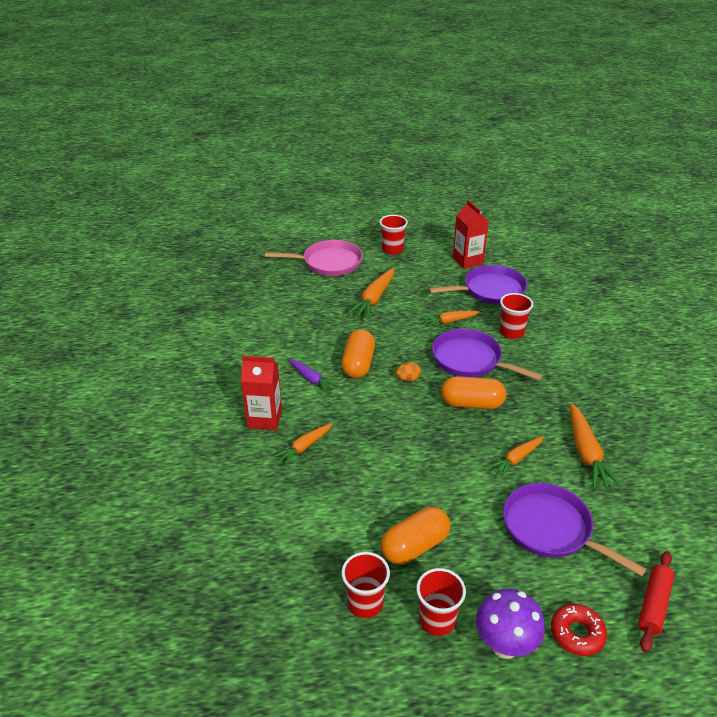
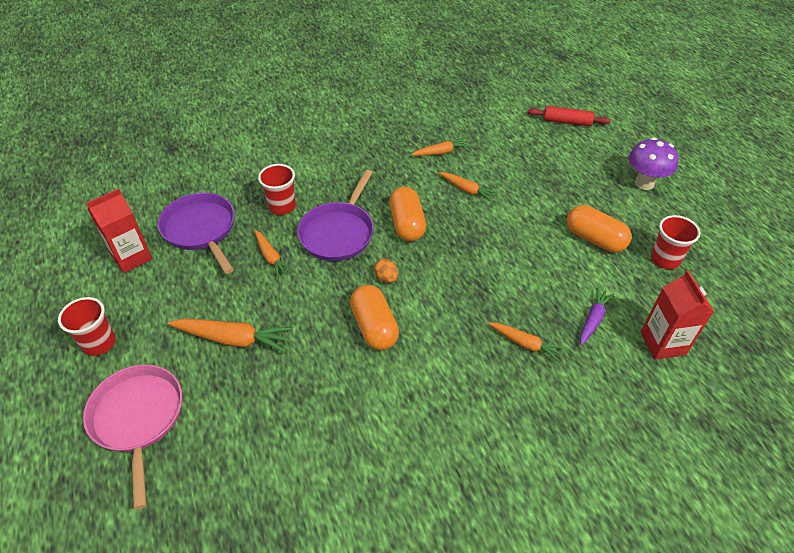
camera: 105 degrees left, 10 degrees up
red carton [241,356,282,430] -> red carton moved to [641,270,714,360]
purple carrot [288,359,338,393] -> purple carrot moved to [580,288,614,346]
orange capsule [341,329,375,378] -> orange capsule turned 75 degrees clockwise [350,285,399,350]
red cup [416,568,466,636] -> none
purple pan [503,483,647,577] -> none
red donut [551,604,607,656] -> none
orange carrot [570,403,622,489] -> orange carrot [411,137,471,156], size x0.62

